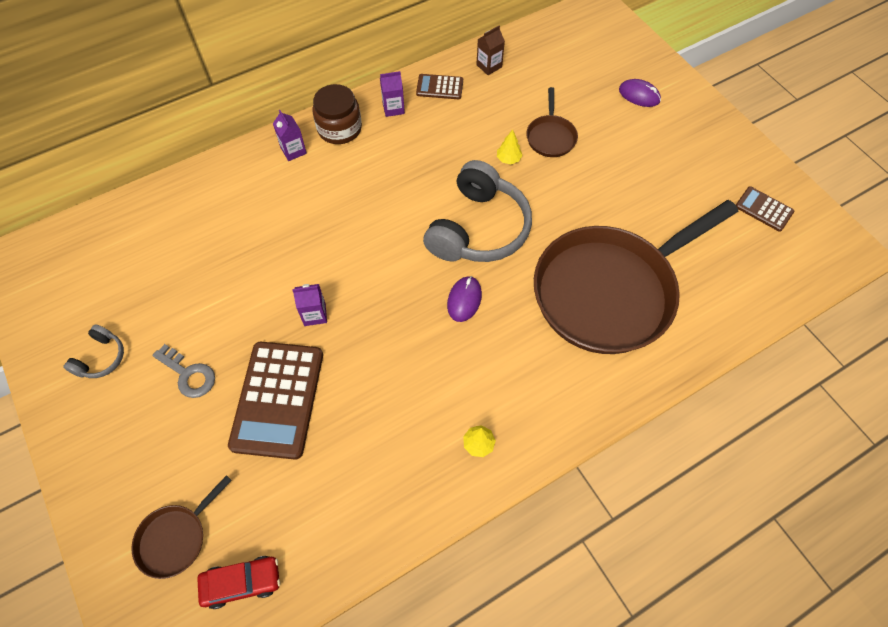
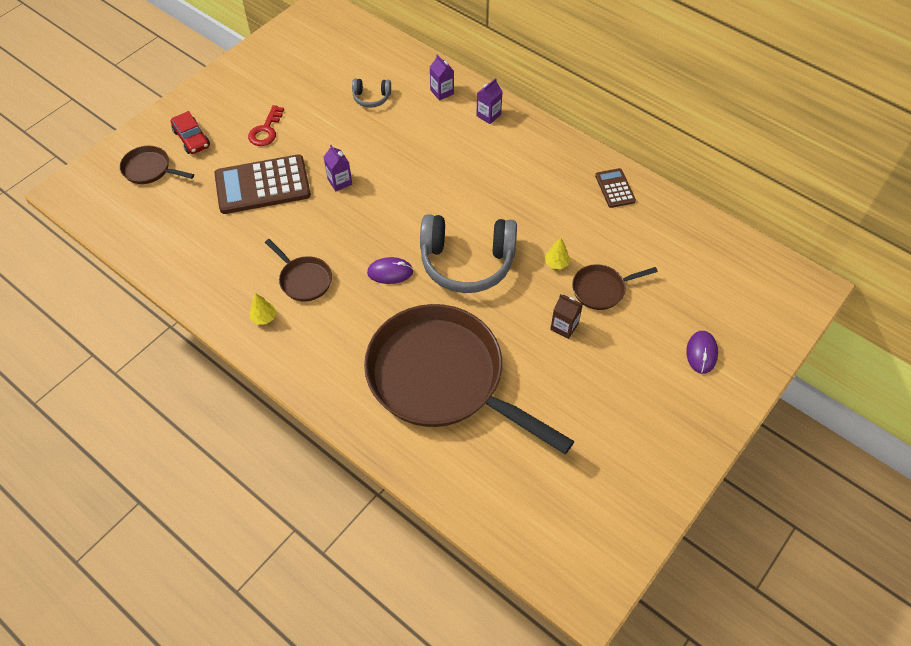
camera: 70 degrees right, 5 degrees down
grey headphones [63,324,124,378] -> grey headphones moved to [352,79,391,108]
grey key [152,344,215,398] -> red key [248,105,284,146]
red car [197,556,280,609] -> red car moved to [171,111,210,154]
brown jar [312,84,362,144] -> none
purple carton [380,71,405,117] -> purple carton moved to [430,54,454,101]
brown carton [476,25,505,75] -> brown carton moved to [550,294,583,339]
brown calculator [736,186,794,232] -> none
none -> brown pan [265,239,332,301]

